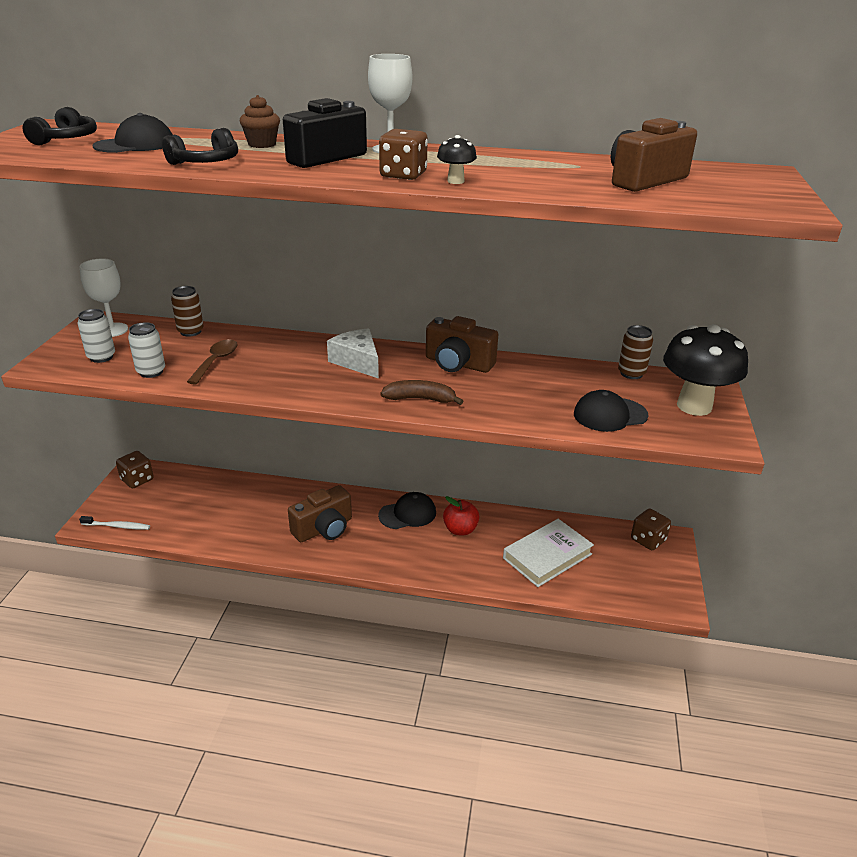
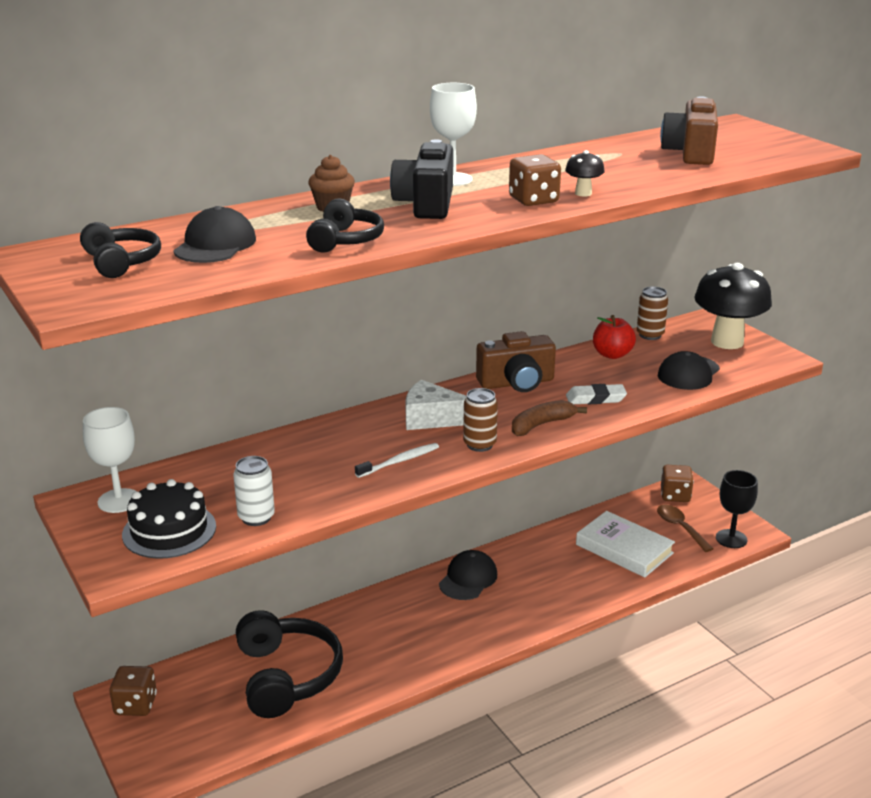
camera: 40 degrees left, 5 degrees down
white can [77,309,115,363] -> black cake [122,479,216,559]
white toothbrush [79,516,150,530] -> white toothbrush moved to [355,443,439,478]
brown can [171,286,204,337] -> brown can moved to [463,388,498,452]
brown spoon [187,339,238,385] -> brown spoon moved to [657,505,714,552]
brown camera [288,485,352,542] -> none
red apple [443,496,480,535] -> red apple moved to [593,315,636,359]
white book [503,519,594,587] -> white book turned 60 degrees counterclockwise [576,511,675,578]
none -> black headphones [236,610,343,718]
none -> white eraser [566,384,627,404]
none -> black goblet [716,470,758,548]

